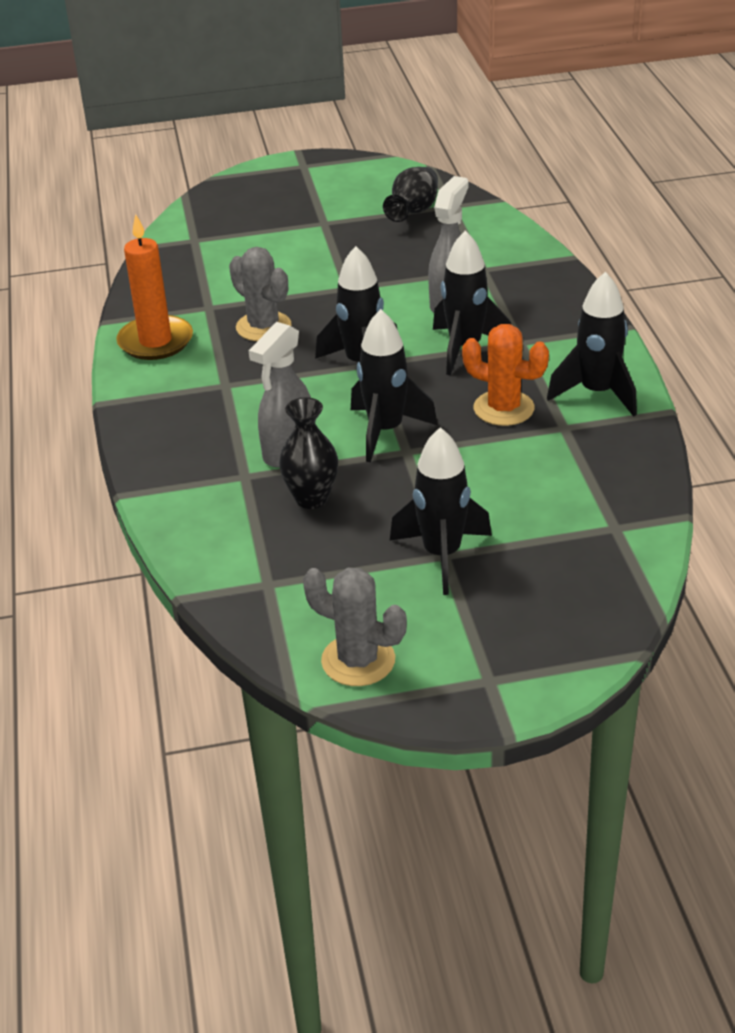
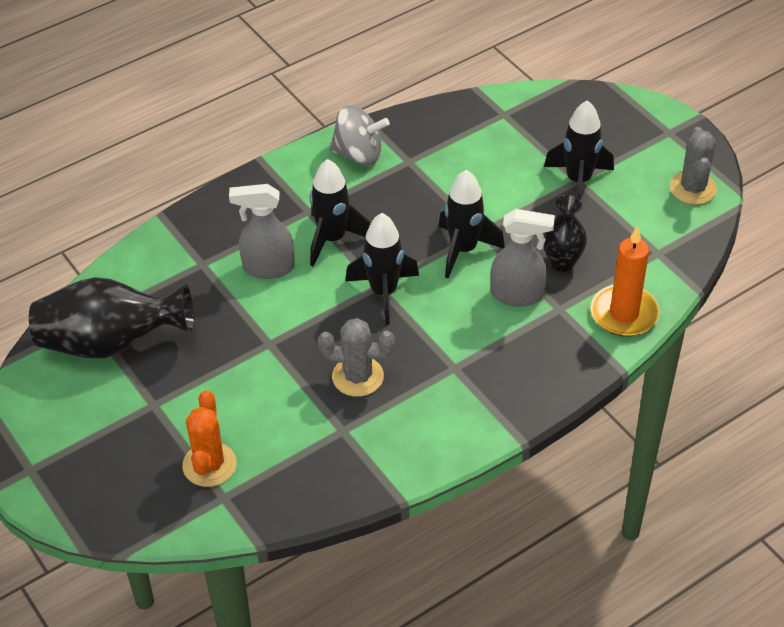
camera: 115 degrees left, 10 degrees up
orange candle [116,214,193,360] -> orange candle moved to [591,226,659,337]
grey cactus [229,247,291,341] -> grey cactus turned 75 degrees clockwise [318,318,395,397]
black vase [383,167,438,222] -> black vase [29,277,194,358], size x1.77
orange cactus [462,324,549,426] -> orange cactus moved to [182,391,237,487]
black rocket [547,272,637,417] -> grey spinning top [329,105,390,165]

